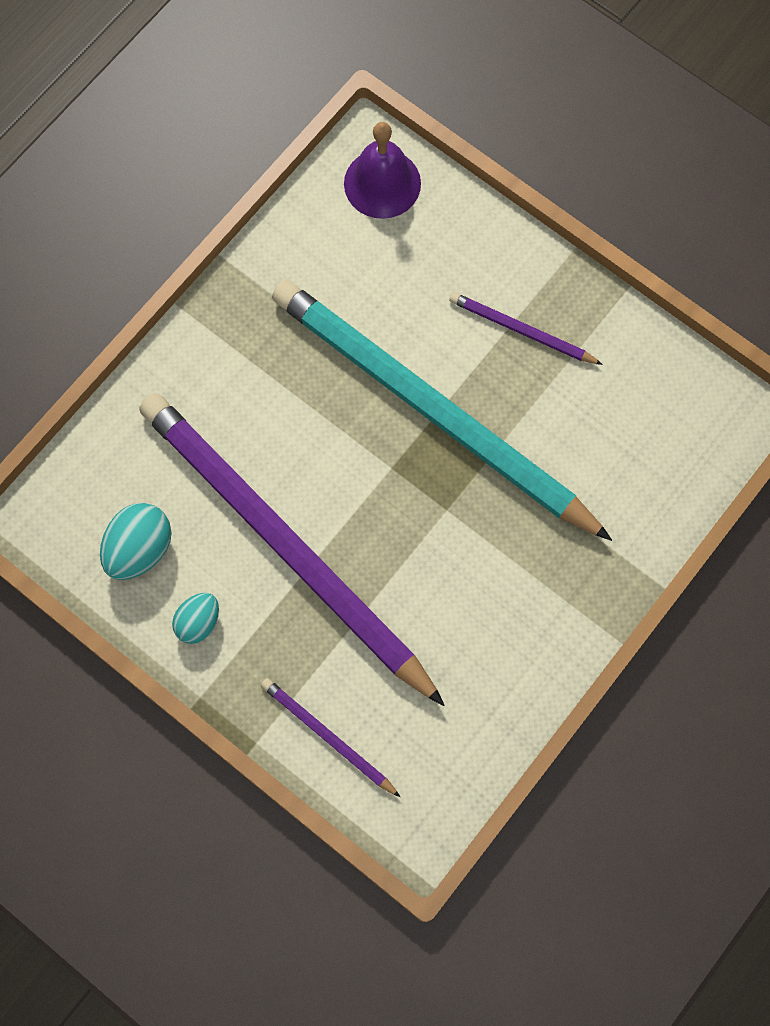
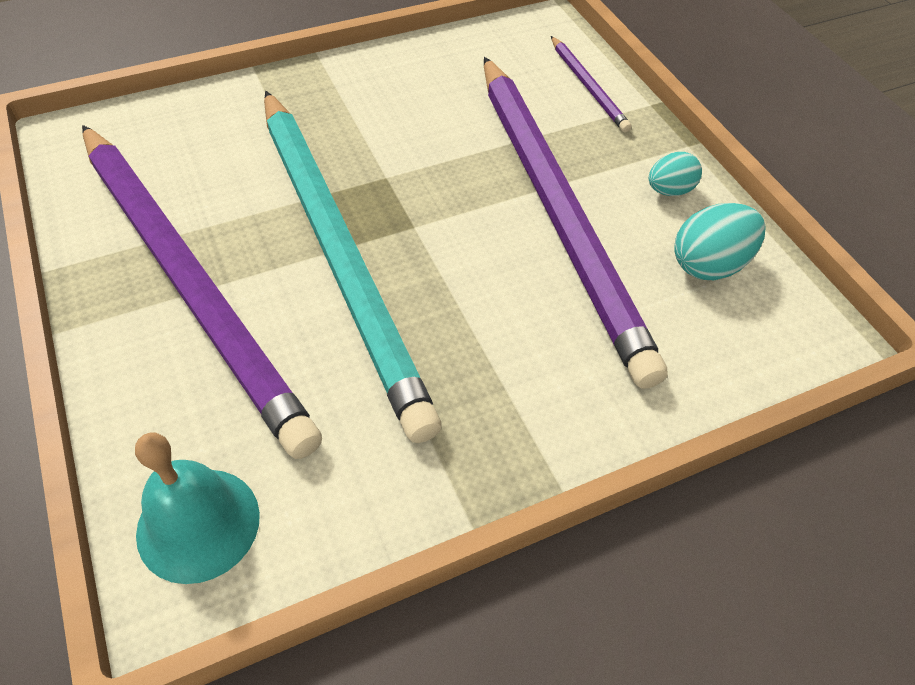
camera: 155 degrees left, 20 degrees down
purple bell [344,122,421,219] -> turquoise bell [135,433,260,584]
purple pencil [449,292,603,365] -> purple pencil [82,125,322,459], size x2.49

